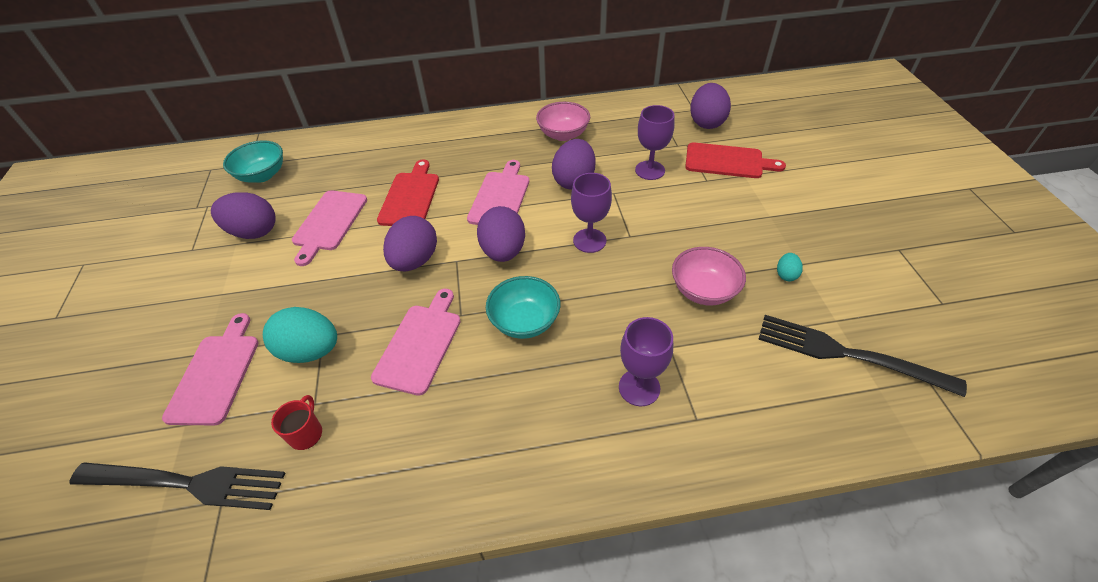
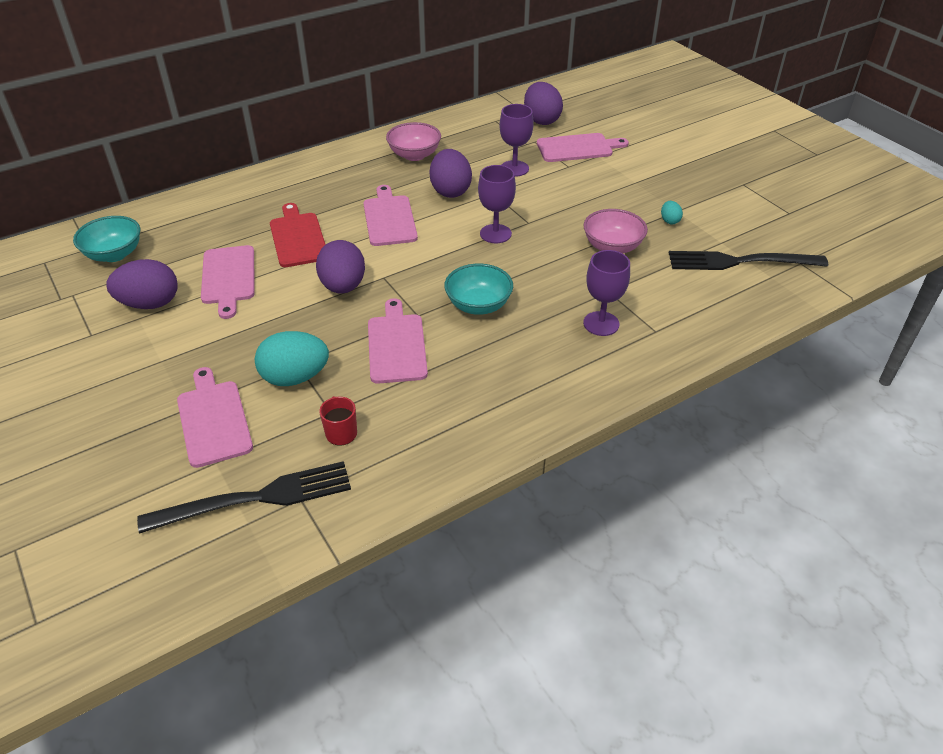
camera: 25 degrees left, 5 degrees down
purple egg [477,206,525,262] -> none
red cutting board [685,142,786,178] -> pink cutting board [537,133,629,162]

